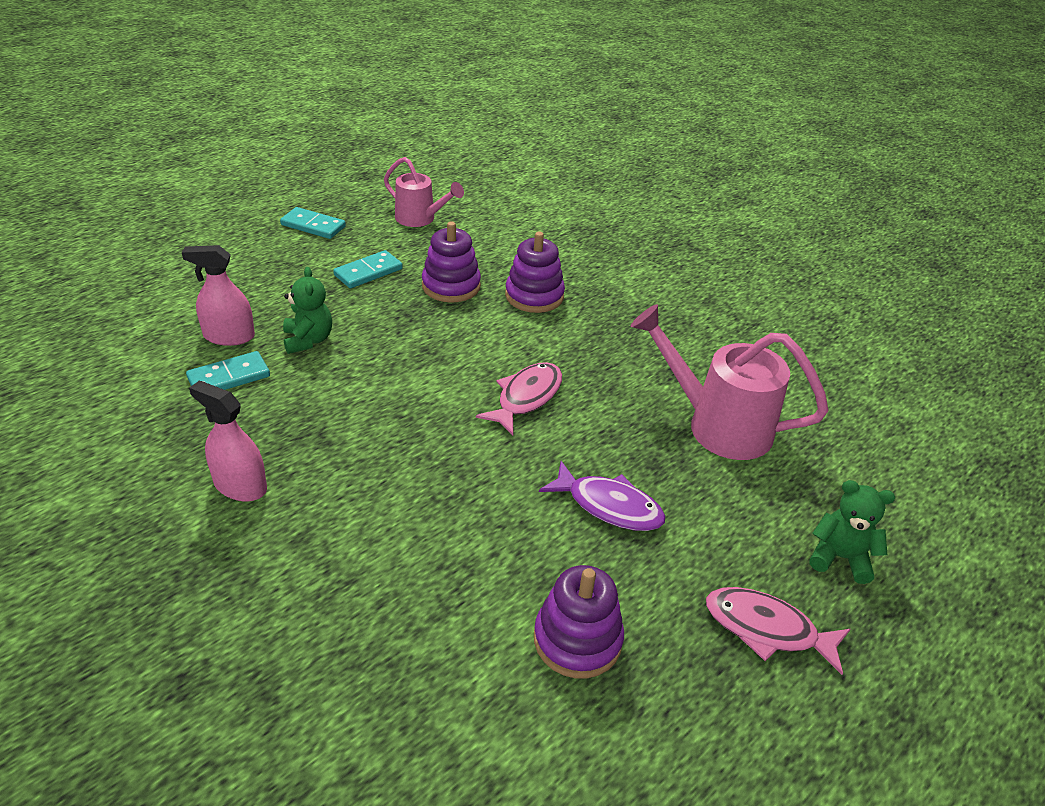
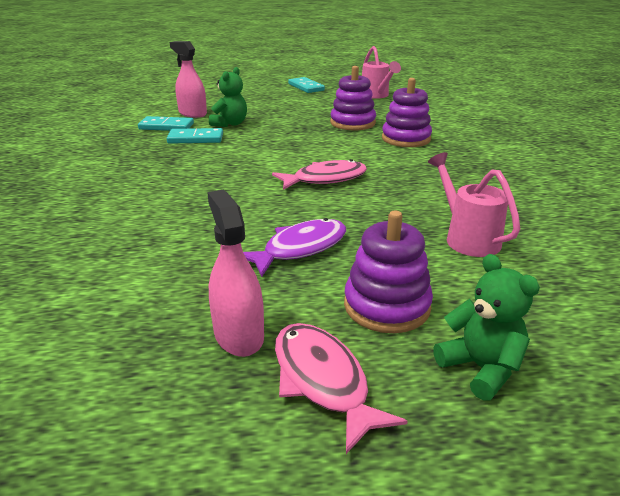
camera: 40 degrees right, 10 degrees down
pink spray bottle [189,381,267,502] -> pink spray bottle moved to [207,190,264,357]
turquoise domino [333,250,403,288] -> turquoise domino moved to [167,128,223,144]
purple stacking toy [534,565,624,679] -> purple stacking toy moved to [344,211,433,333]
purple fish [539,461,666,531] -> purple fish turned 105 degrees counterclockwise [243,218,346,277]
pink watering can [630,304,828,460] -> pink watering can [428,152,520,257], size x0.62

